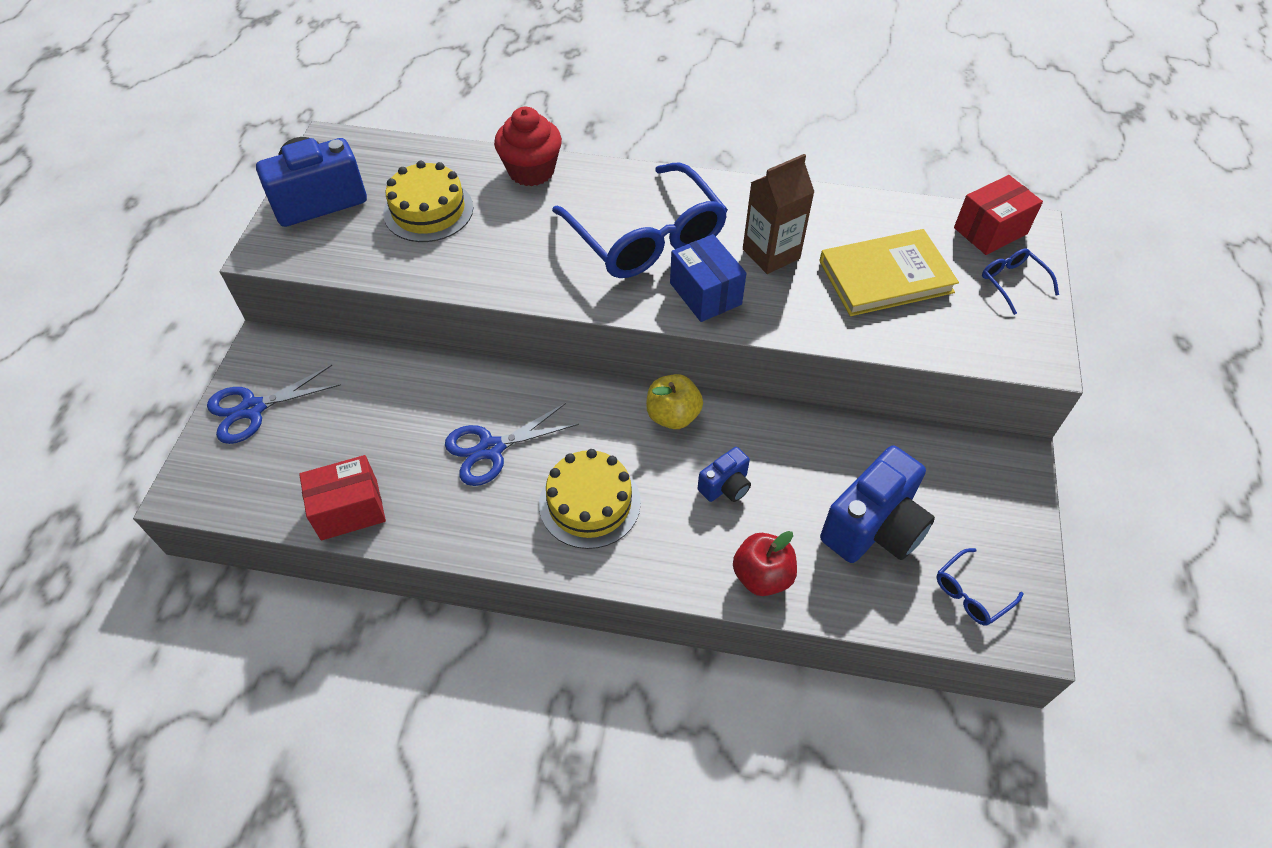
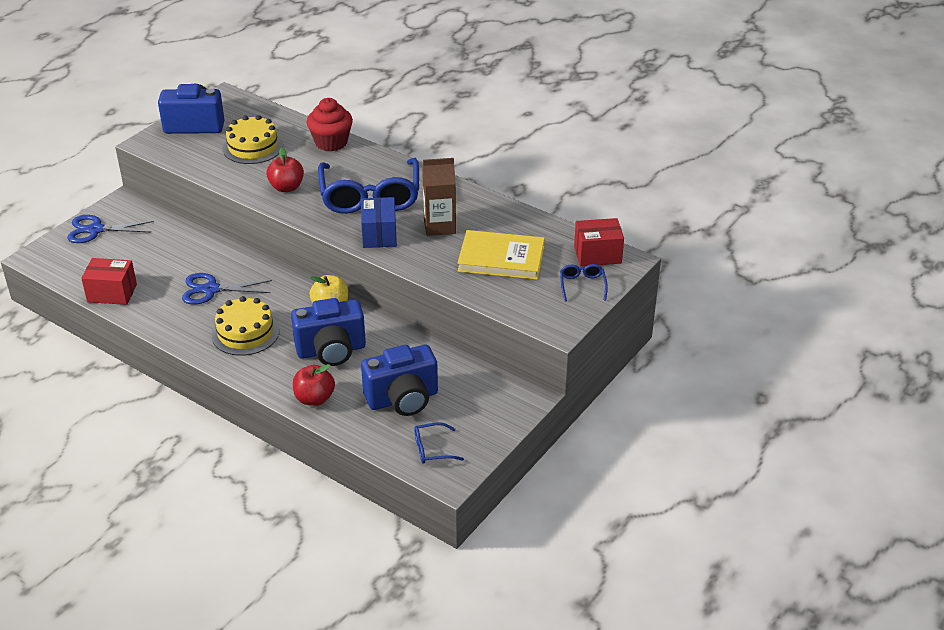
camera: 25 degrees right, 15 degrees down
blue camera [698,447,751,502] -> blue camera [291,298,366,366], size x1.97
none -> red apple [266,147,304,192]

